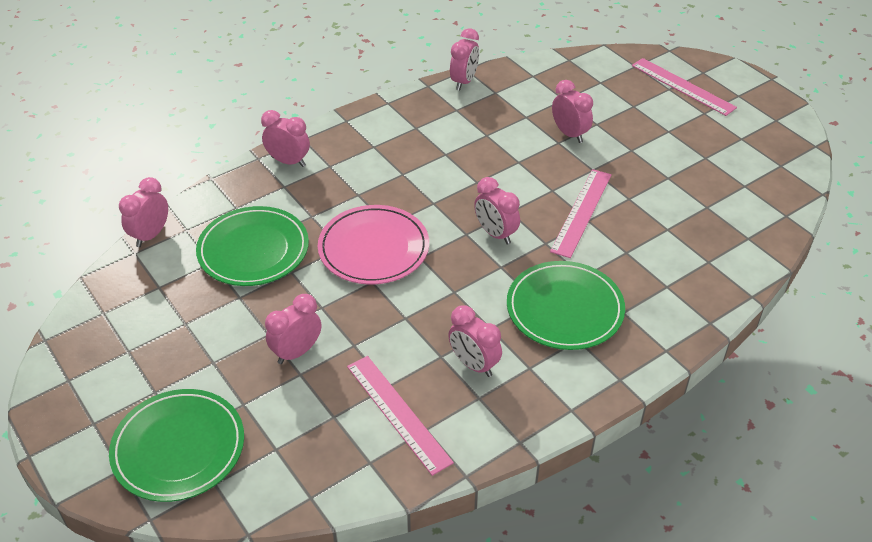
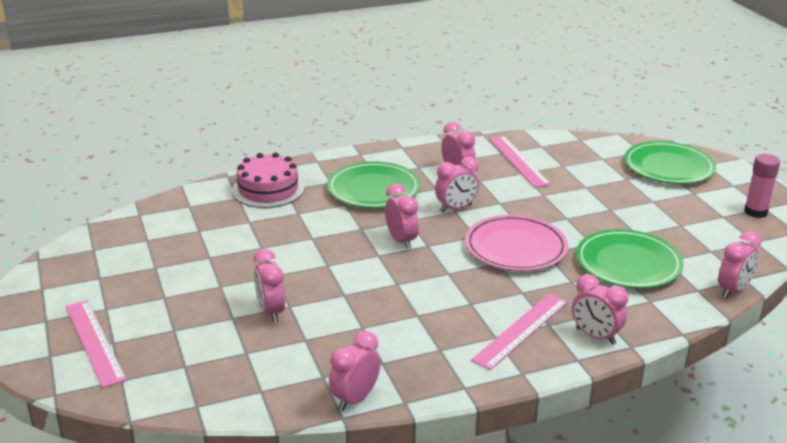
camera: 165 degrees left, 15 degrees down
pink clock [265,294,321,364] -> pink clock moved to [435,157,479,213]
pink ruler [550,169,612,258] -> pink ruler moved to [471,293,568,370]
none -> pink cake [232,152,304,208]
none -> pink glue stick [744,154,780,218]

